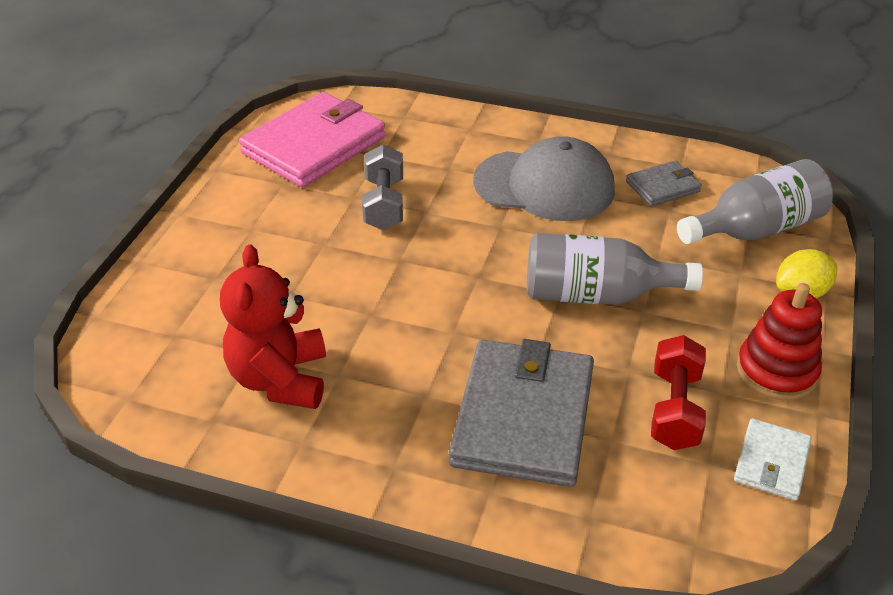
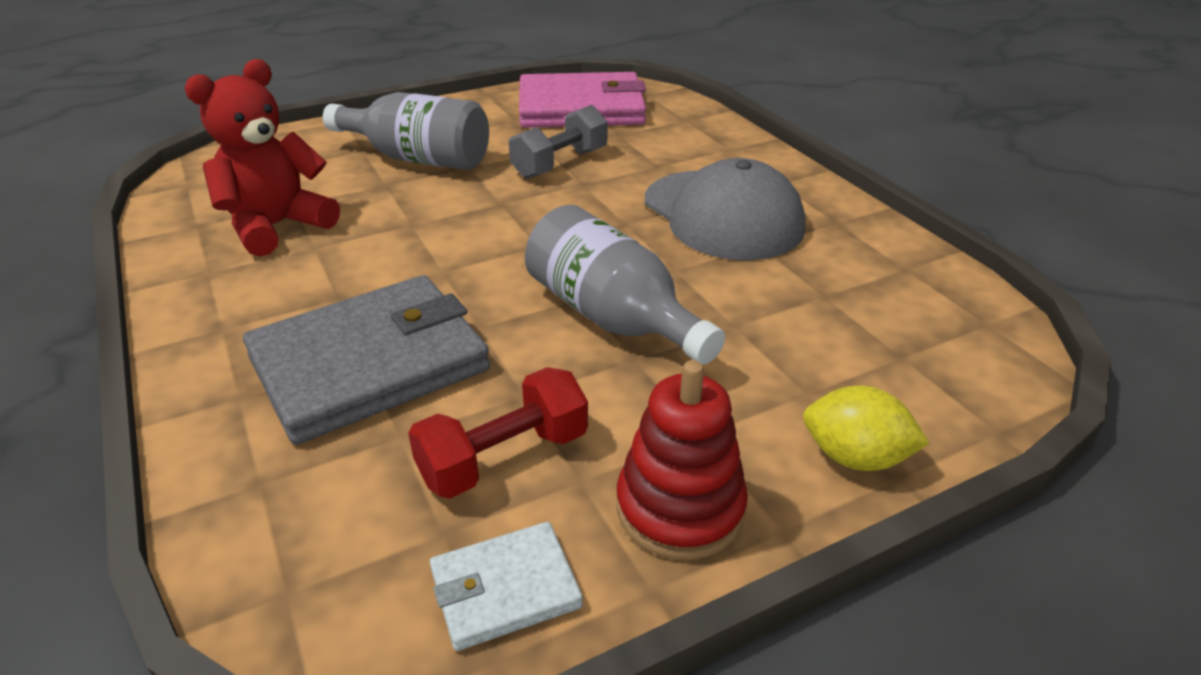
camera: 45 degrees right, 5 degrees down
grey wallet [626,161,702,206] -> none
grey bottle [677,159,833,244] -> grey bottle moved to [323,92,489,170]

